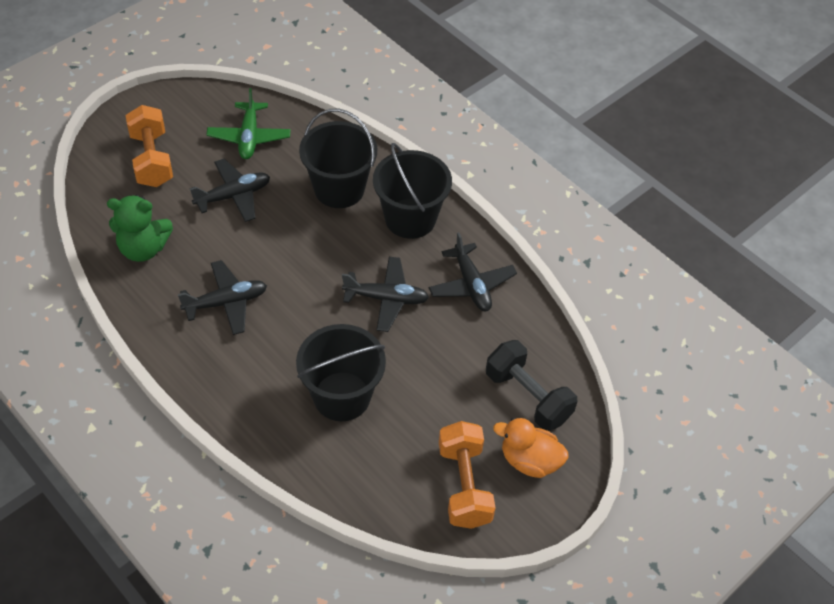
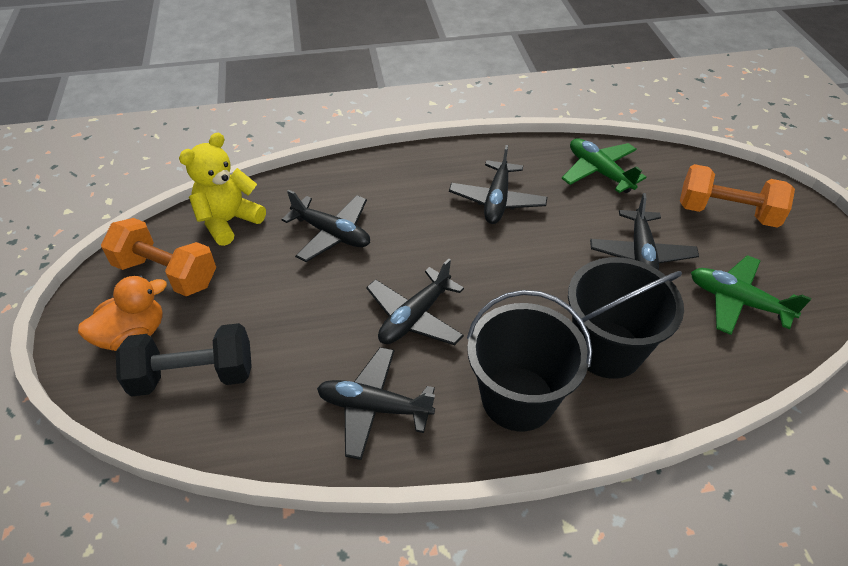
camera: 125 degrees right, 5 degrees down
green teddy bear [107,195,173,262] -> green plane [562,138,647,193]
black bucket [296,324,386,421] -> black plane [281,190,370,262]
none -> yellow teddy bear [179,133,266,246]

